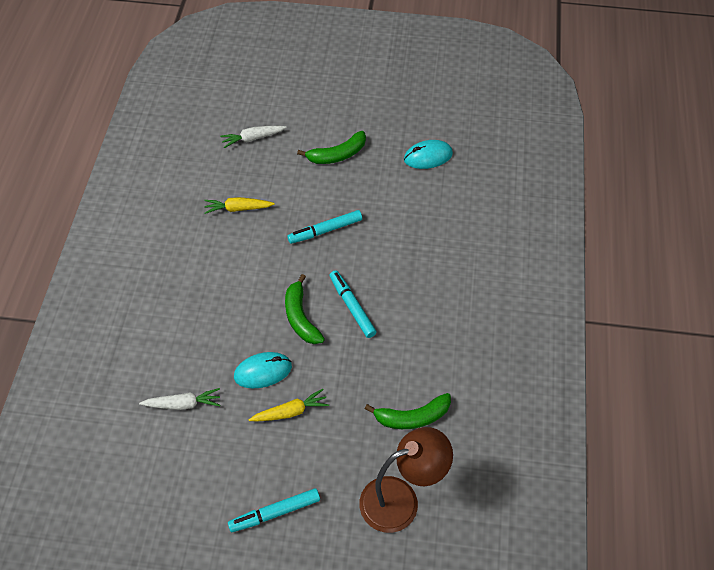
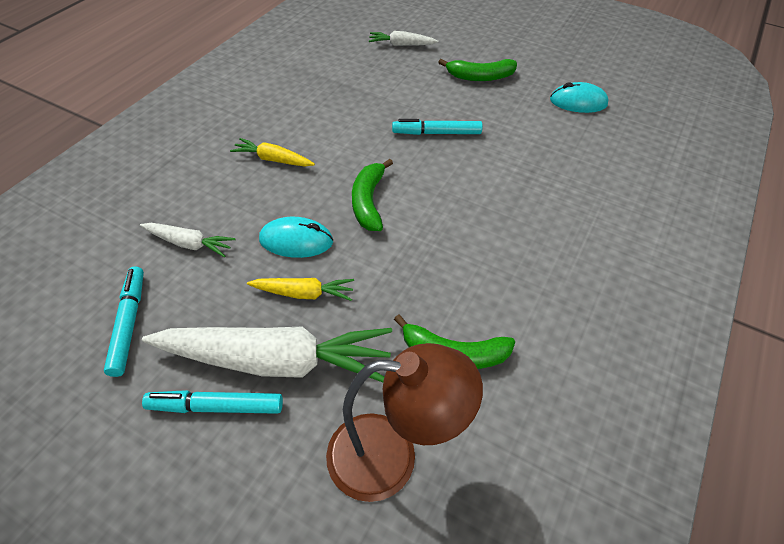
camera: 20 degrees right, 5 degrees down
yellow carrot [204,197,275,214] -> yellow carrot moved to [230,138,315,167]
turquoise marker [329,270,377,338] -> turquoise marker moved to [104,266,144,377]
none -> white carrot [142,327,392,382]

